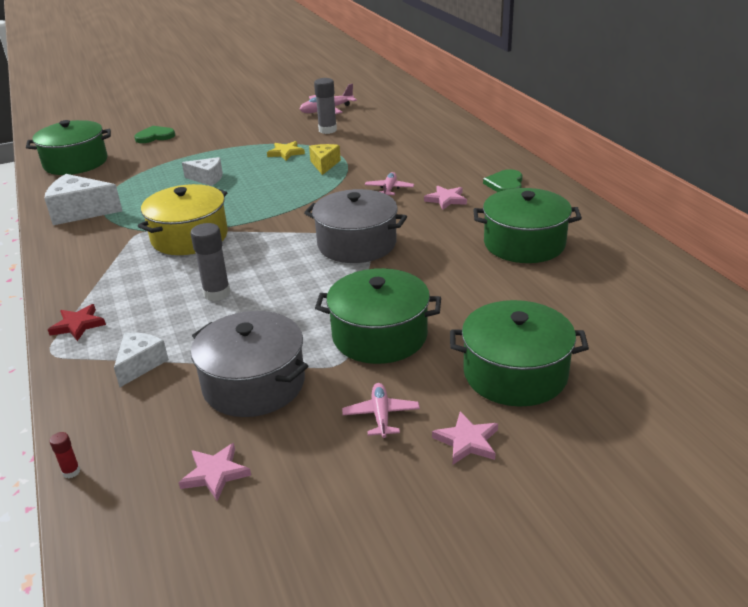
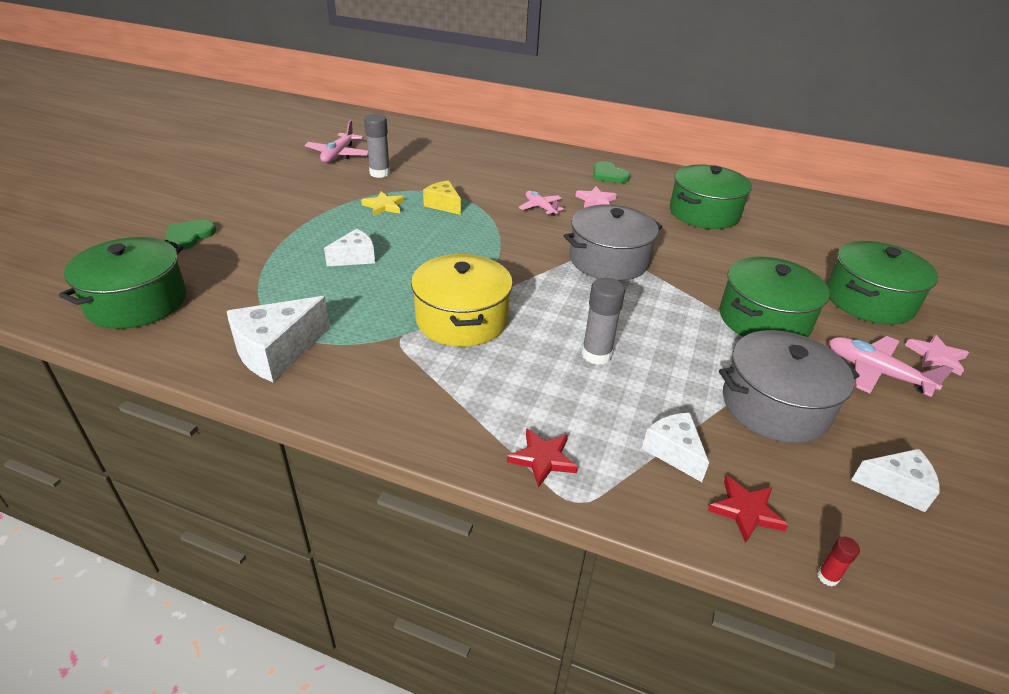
camera: 50 degrees left, 5 degrees up
pink star [178,443,251,501] -> white cheese [851,449,940,512]
pink plane [342,383,420,438] -> pink plane [829,336,953,397], size x1.52
none -> red star [708,475,788,543]

